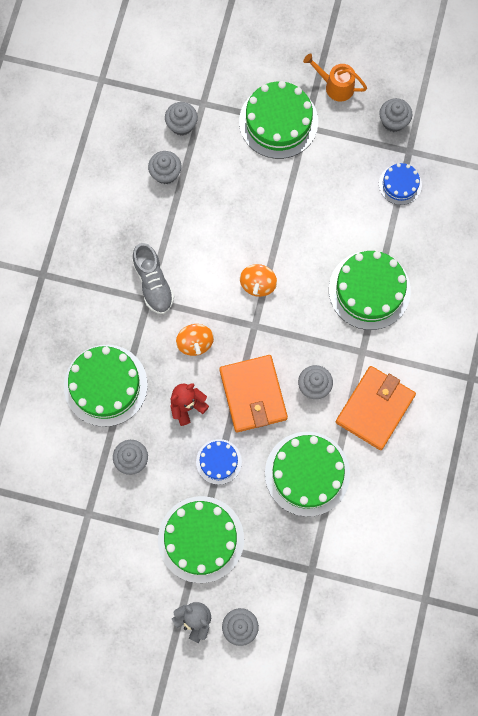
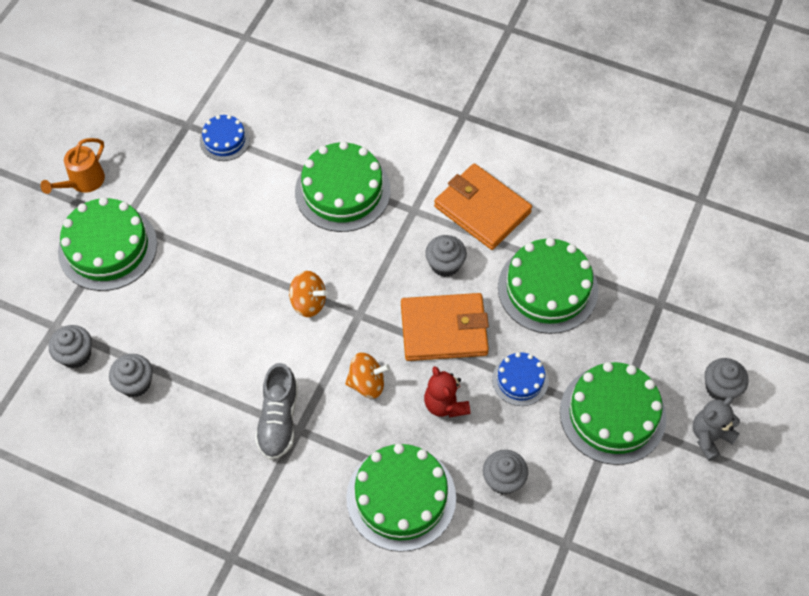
camera: 80 degrees left, 15 degrees down
grey shoe [132,243,174,314] -> grey shoe turned 105 degrees clockwise [255,363,298,460]
grey cupcake [379,98,412,132] -> none

